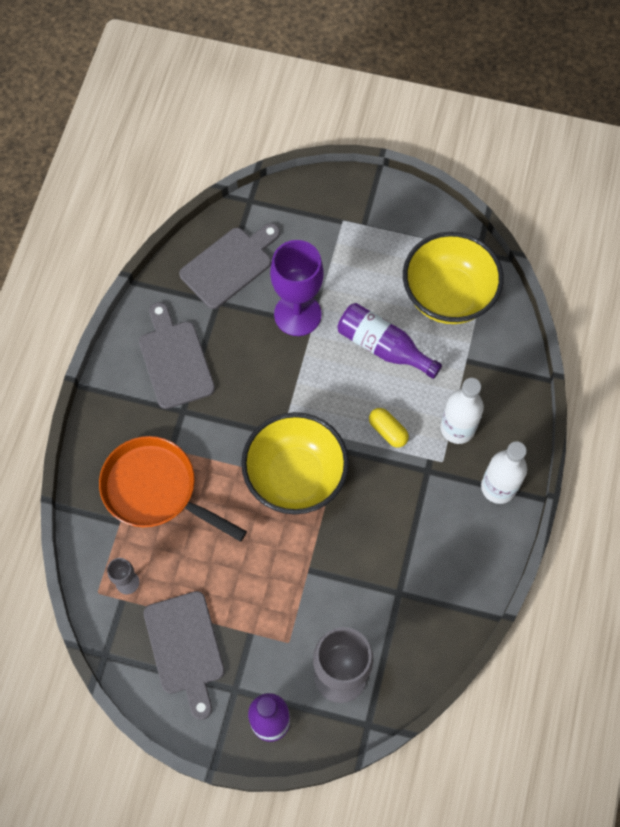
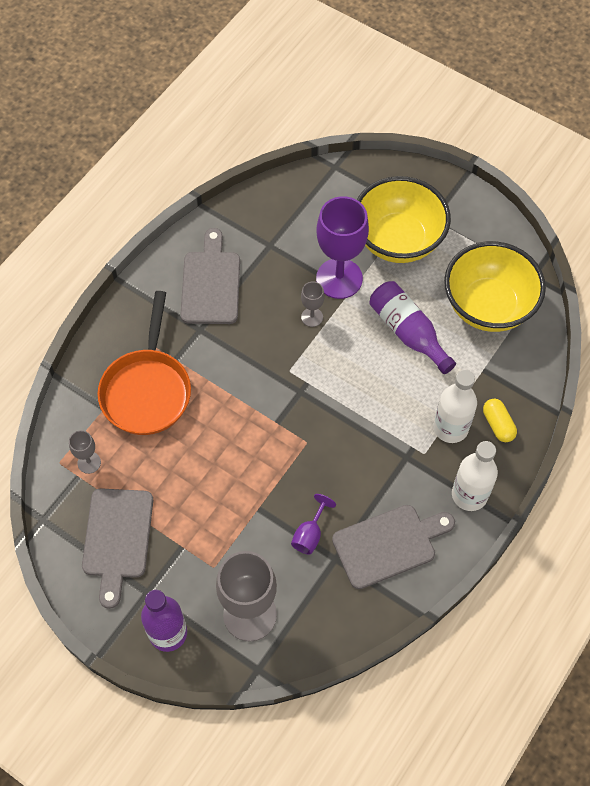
camera: 20 degrees right, 5 degrees down
orange pan [99,436,247,542] -> orange pan turned 135 degrees counterclockwise [98,291,191,435]
grey cutting board [179,223,280,309] -> grey cutting board moved to [332,505,455,589]
yellow bowl [241,412,349,515] -> yellow bowl moved to [357,176,451,263]
yellow capsule [369,408,409,447] -> yellow capsule moved to [483,399,517,442]
none -> purple goblet [291,494,336,555]
none -> grey goblet [301,282,325,327]

